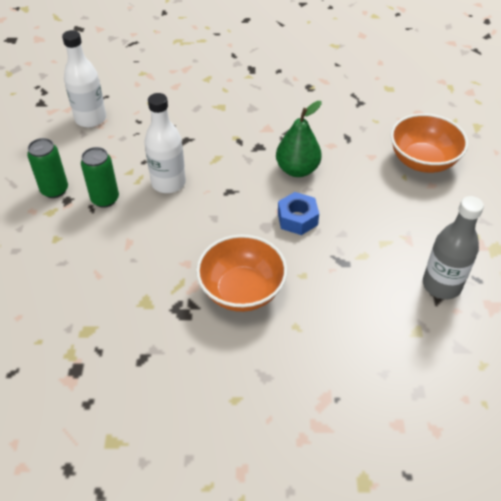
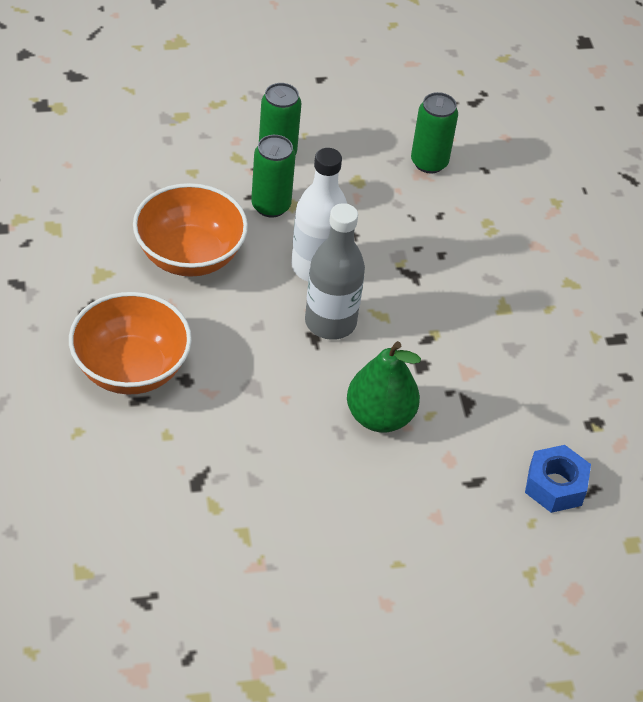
camera: 75 degrees right, 0 degrees up
white bottle [62,30,106,128] -> green can [411,92,458,173]
blue nut [278,192,319,235] -> blue nut moved to [525,445,591,513]
orange bowl [391,114,468,173] -> orange bowl moved to [133,183,248,277]
grey bottle [423,196,484,299] -> grey bottle moved to [305,203,365,340]

